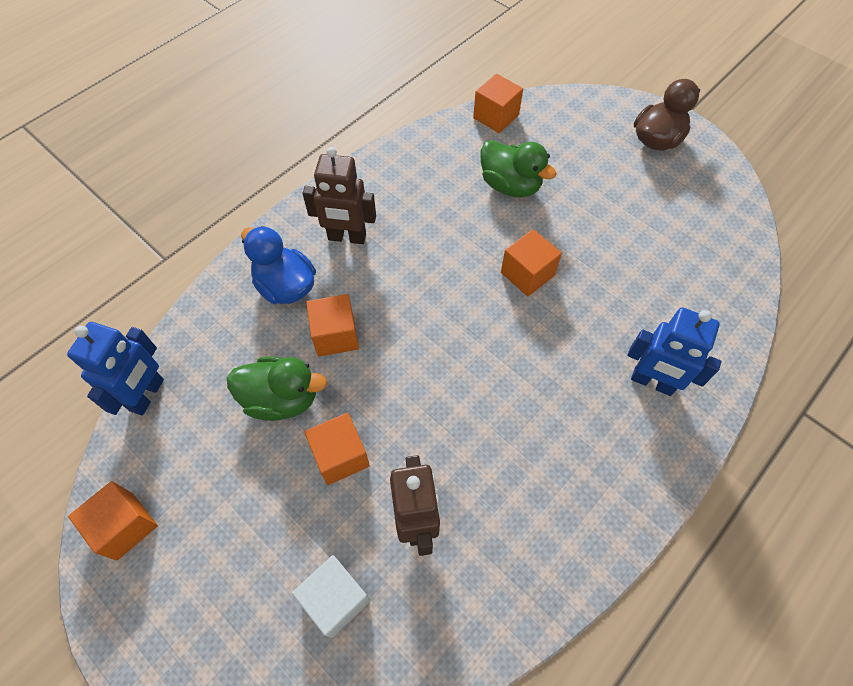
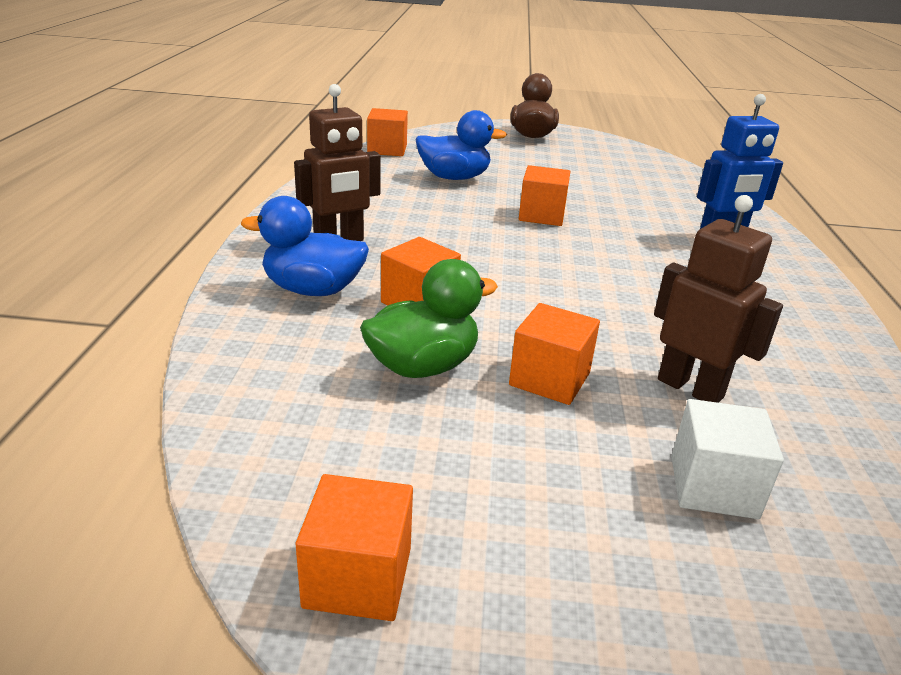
camera: 40 degrees left, 30 degrees down
blue robot [67,322,164,415] -> none
green duck [481,140,557,197] -> blue duck [415,110,507,180]

